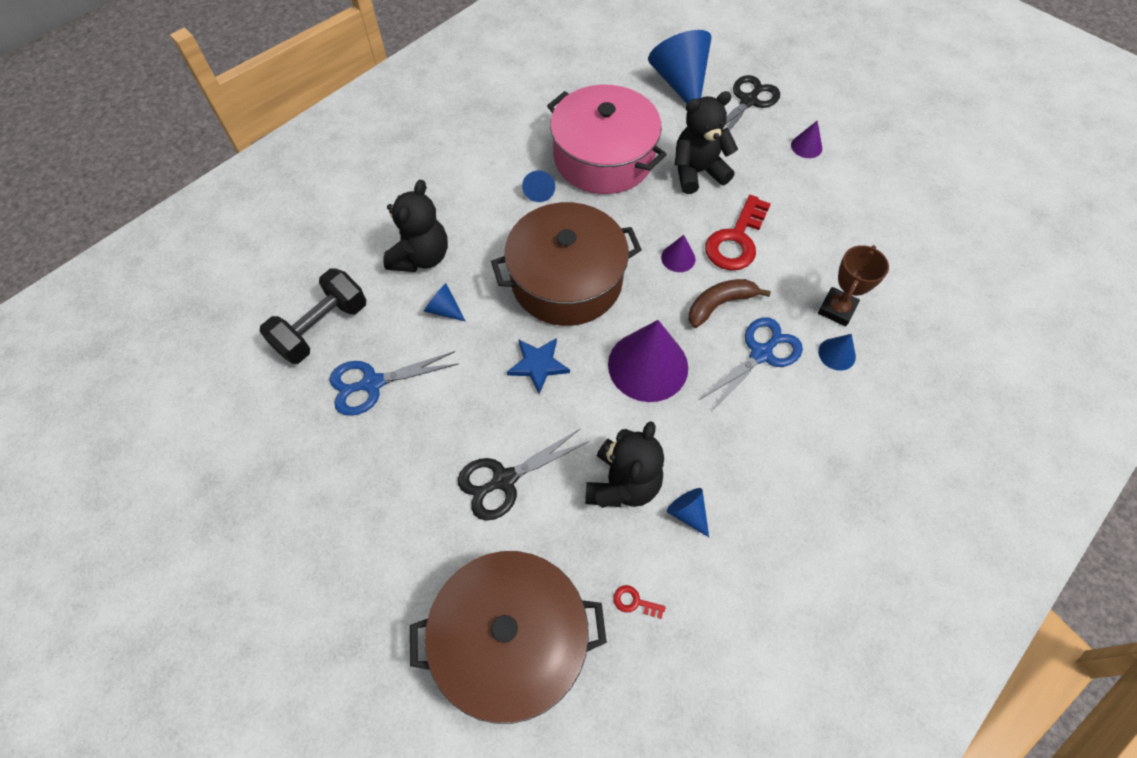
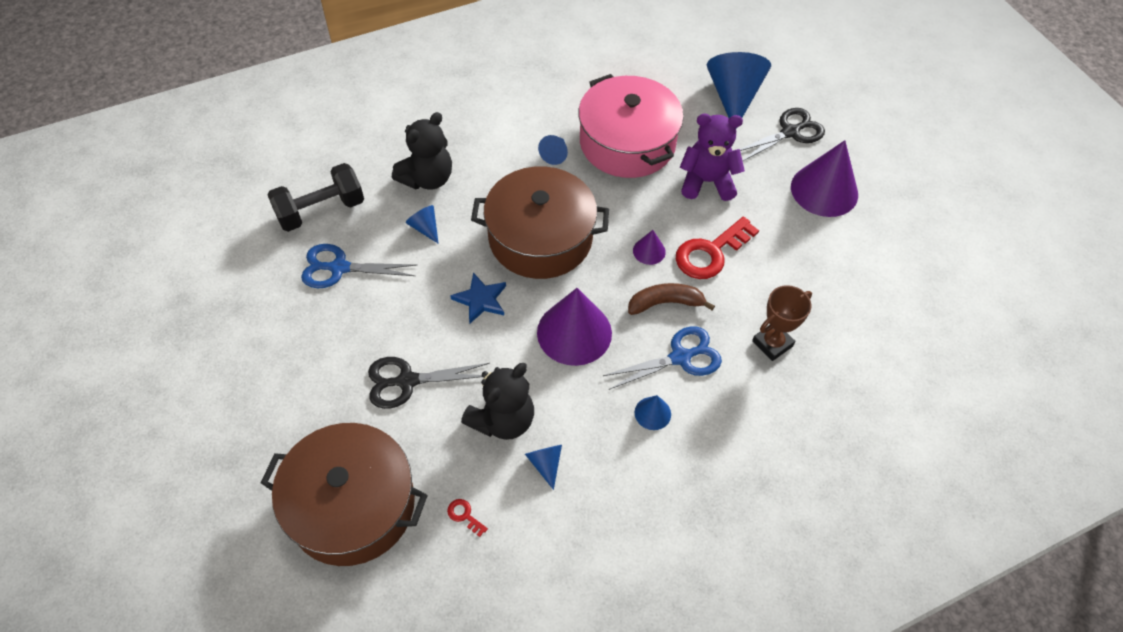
camera: 20 degrees right, 5 degrees down
black teddy bear [675,91,738,194] -> purple teddy bear [679,114,745,201]
purple cone [791,121,822,158] -> purple cone [791,140,858,217], size x2.15
blue cone [818,334,856,371] -> blue cone moved to [635,395,671,430]

